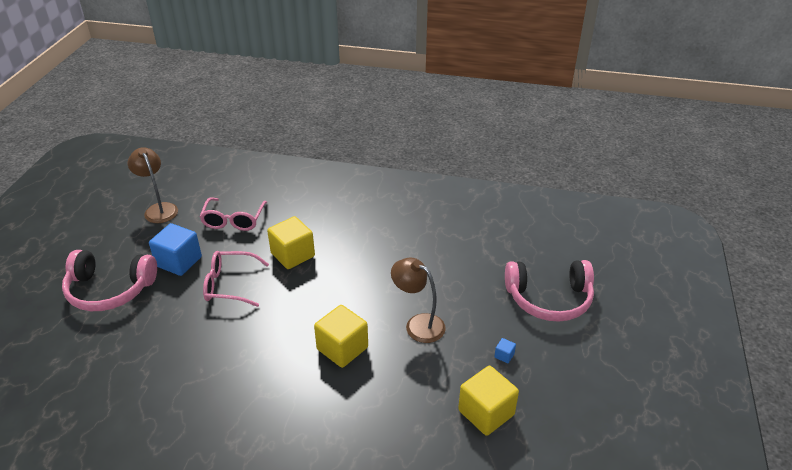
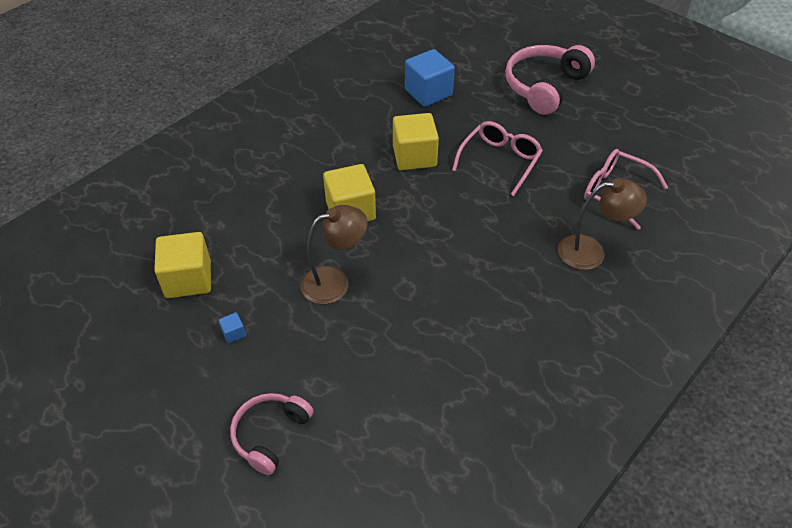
camera: 120 degrees right, 10 degrees up
brown lamp [128,147,178,223] -> brown lamp moved to [558,179,647,270]
blue cube [149,223,202,276] -> blue cube moved to [405,49,455,107]
yellow cube [267,216,315,269] -> yellow cube moved to [393,113,439,170]
pink headphones [505,260,594,322] -> pink headphones [230,393,314,475], size x0.62

